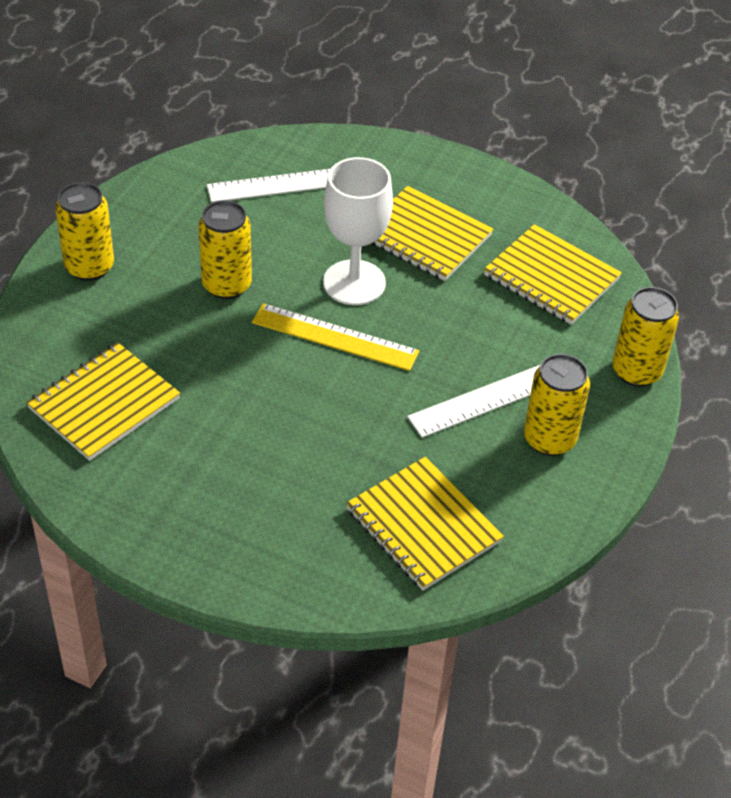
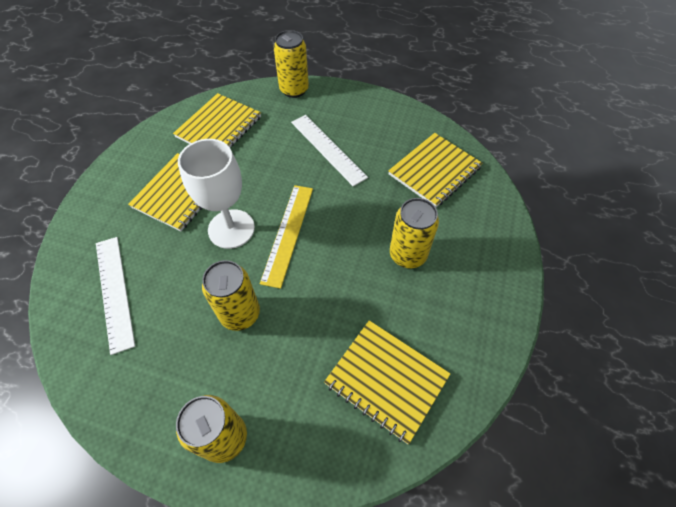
camera: 95 degrees left, 10 degrees up
yellow can [524,354,590,456] -> yellow can moved to [390,198,439,268]

